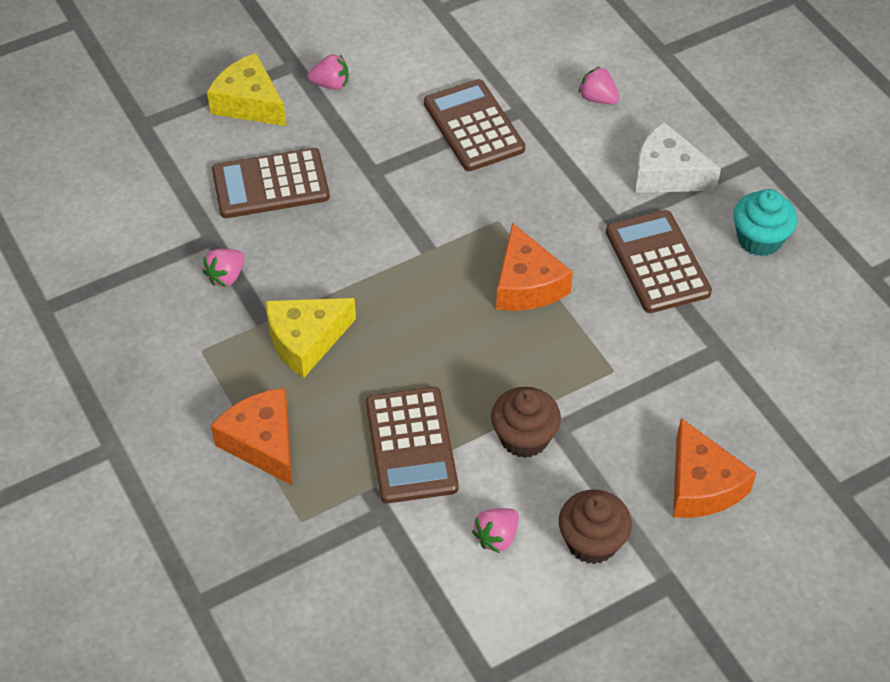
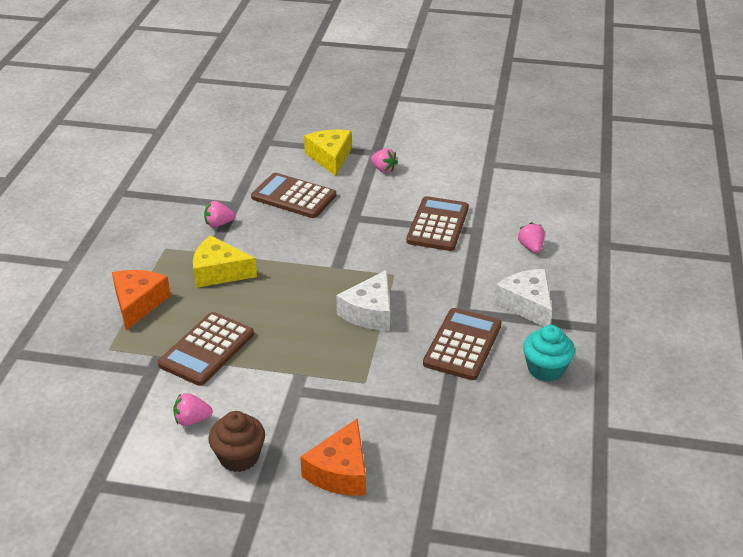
camera: 40 degrees right, 15 degrees down
brown cupcake [491,387,561,458] -> none
orange cheese [496,223,573,311] -> white cheese [336,270,390,331]

